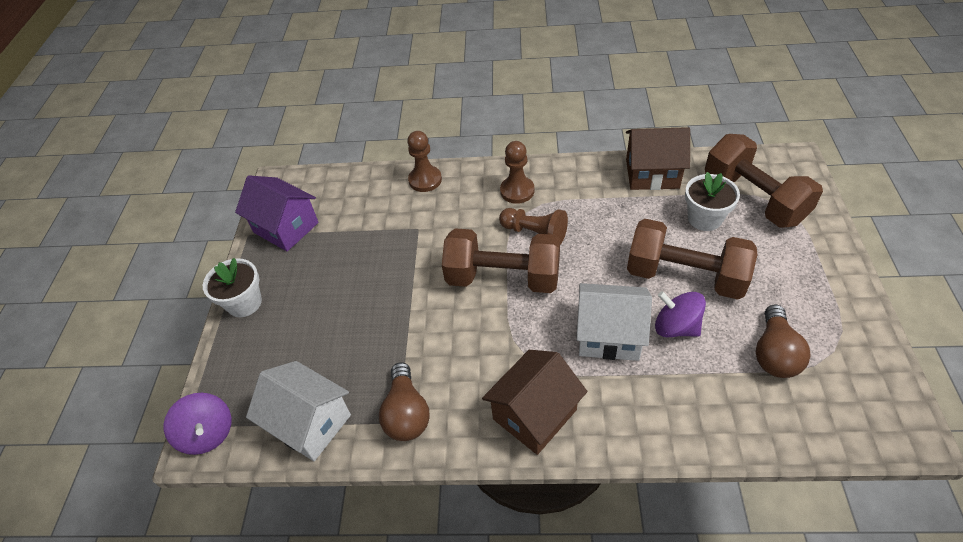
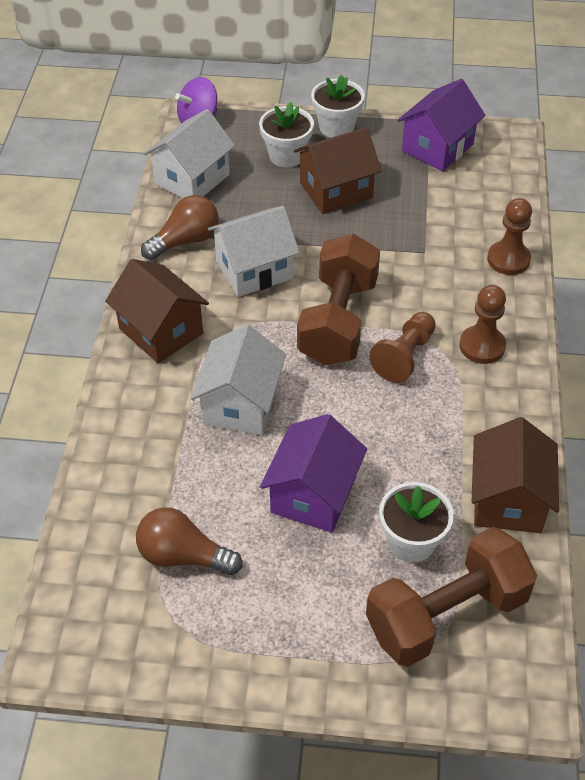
camera: 90 degrees right, 0 degrees up
brown light bulb [379,362,430,441] -> brown light bulb turned 150 degrees clockwise [141,195,219,260]
brown dumbbell [627,219,758,300] -> purple house [260,414,367,533]
purple spinning top [655,291,706,337] -> none
none -> white house [208,206,300,297]
none -> white flower pot [259,102,314,167]
none -> brown house [294,127,382,214]

